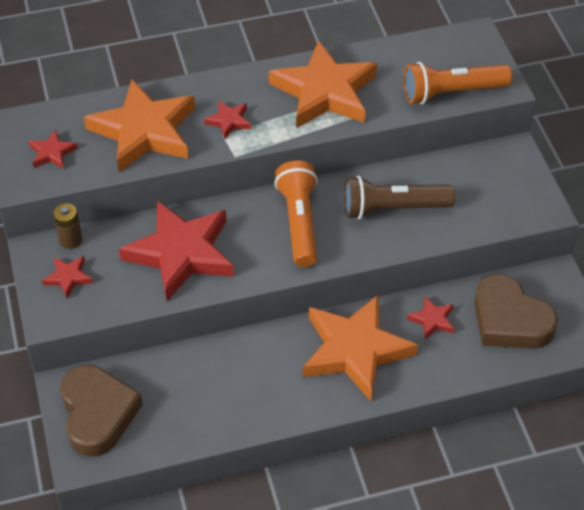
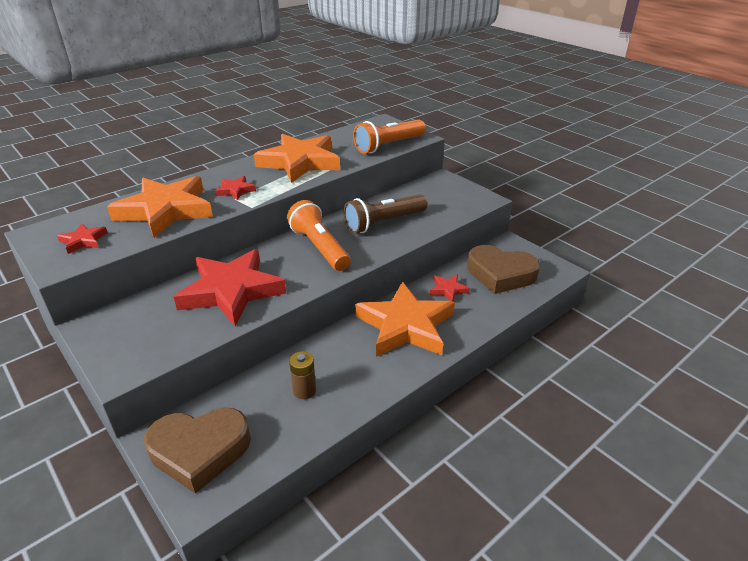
camera: 25 degrees left, 15 degrees down
red star [42,256,93,298] -> none
brown battery [53,203,82,249] -> brown battery moved to [289,351,316,399]
brown heart [60,365,143,457] -> brown heart turned 120 degrees clockwise [144,407,251,493]

